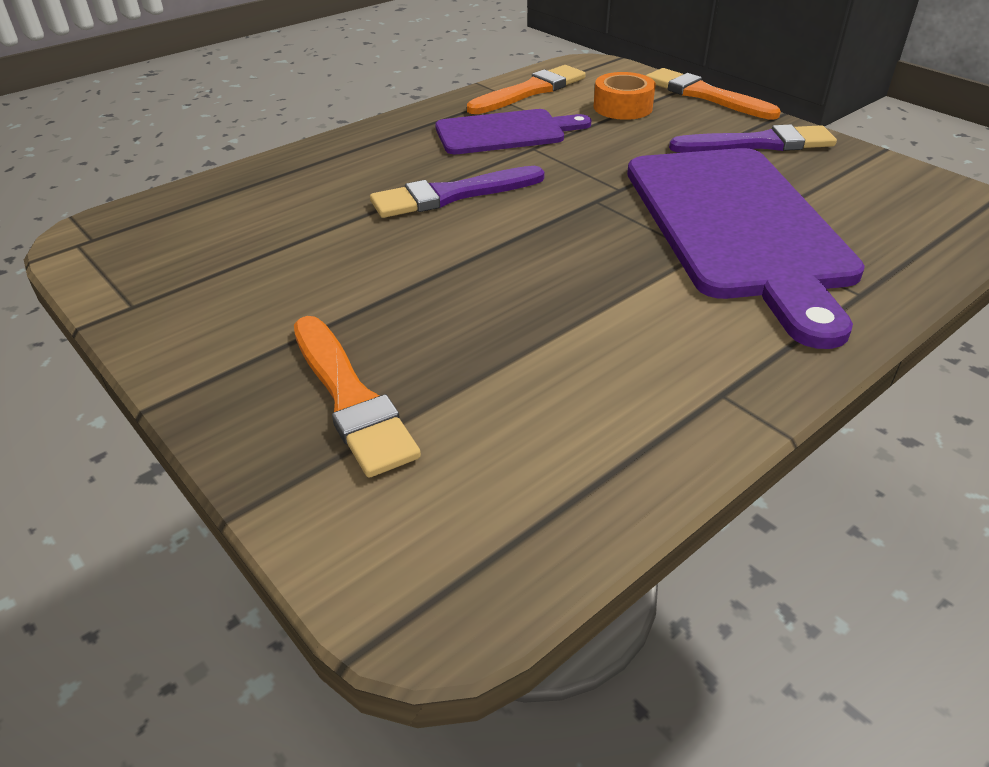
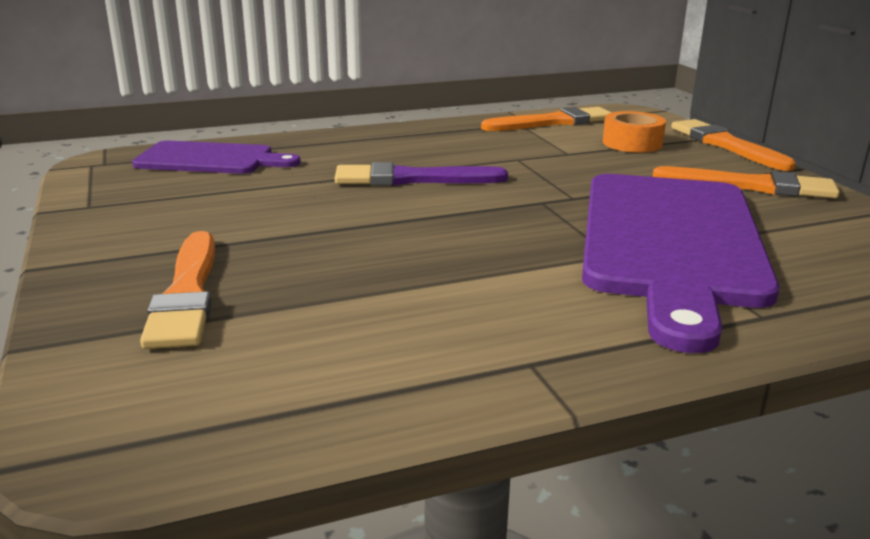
camera: 20 degrees right, 15 degrees down
purple cutting board [435,109,591,154] -> purple cutting board moved to [132,141,300,174]
purple brush [669,124,837,153] -> orange brush [653,166,840,198]

